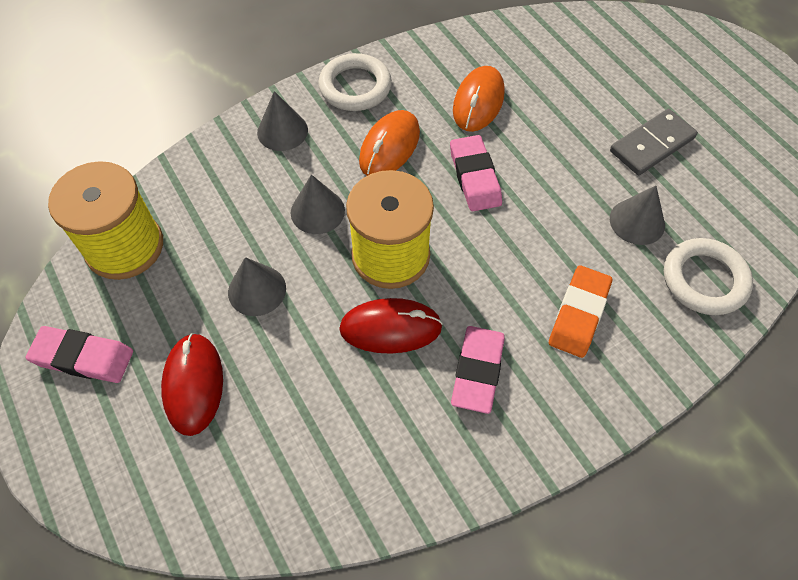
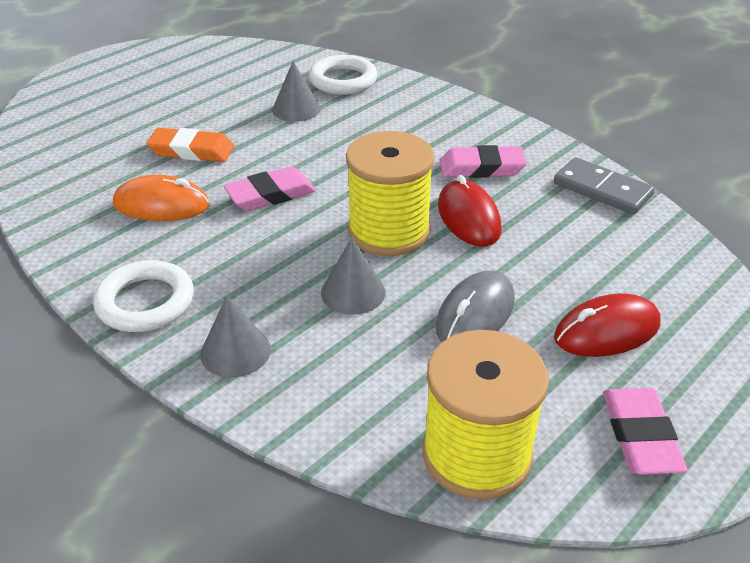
camera: 105 degrees left, 20 degrees down
grey cone [228,257,286,316] -> grey mouse [436,271,515,342]
orange mouse [359,110,420,176] -> none
orange eraser [549,265,612,358] -> orange eraser moved to [146,128,234,162]
grey domino [610,109,698,175] -> grey domino moved to [554,157,654,214]

